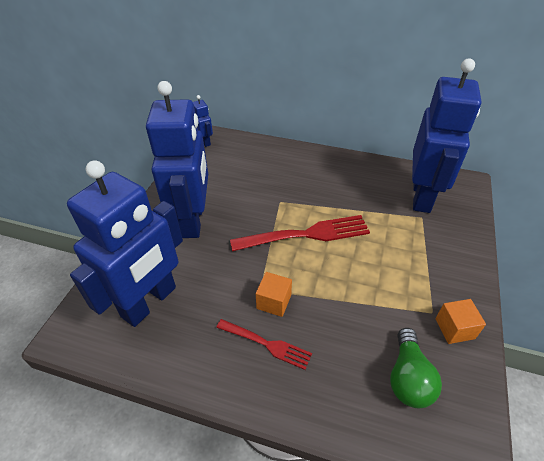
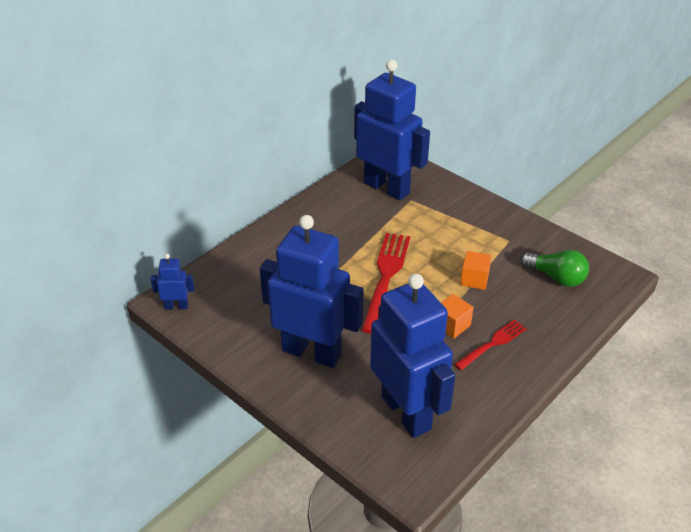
camera: 65 degrees left, 5 degrees down
orange cube [435,299,486,344] -> orange cube moved to [460,251,492,290]

